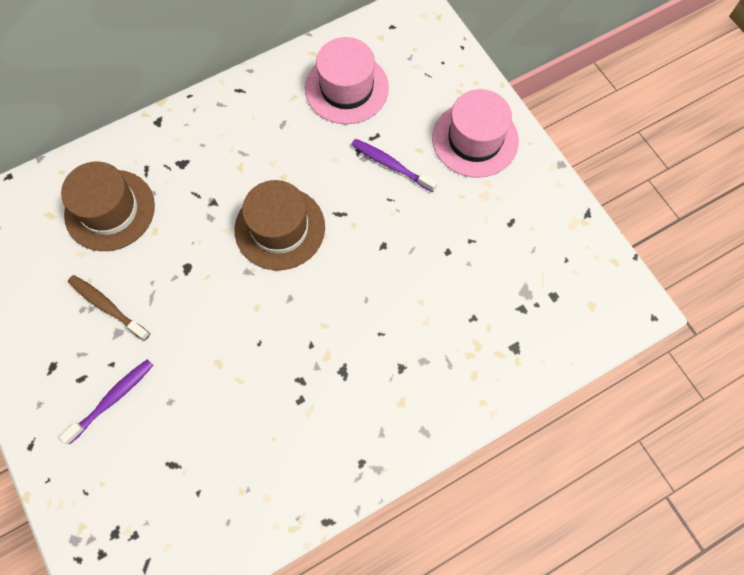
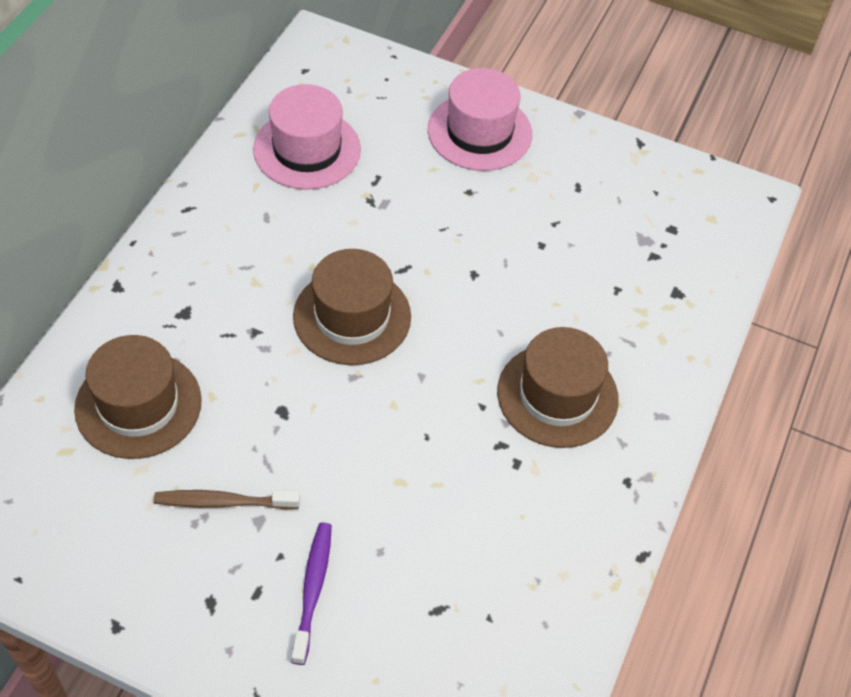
camera: 40 degrees left, 15 degrees down
purple toothbrush [351,138,437,192] -> none
none -> brown hat [497,327,619,448]

